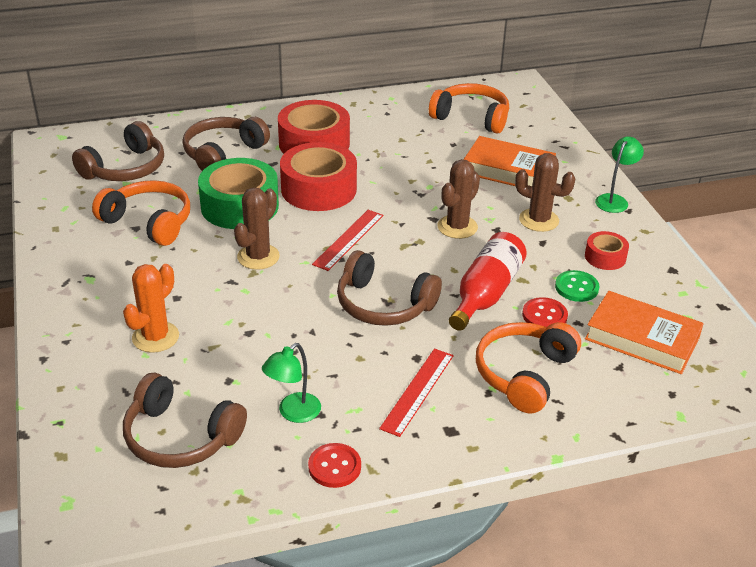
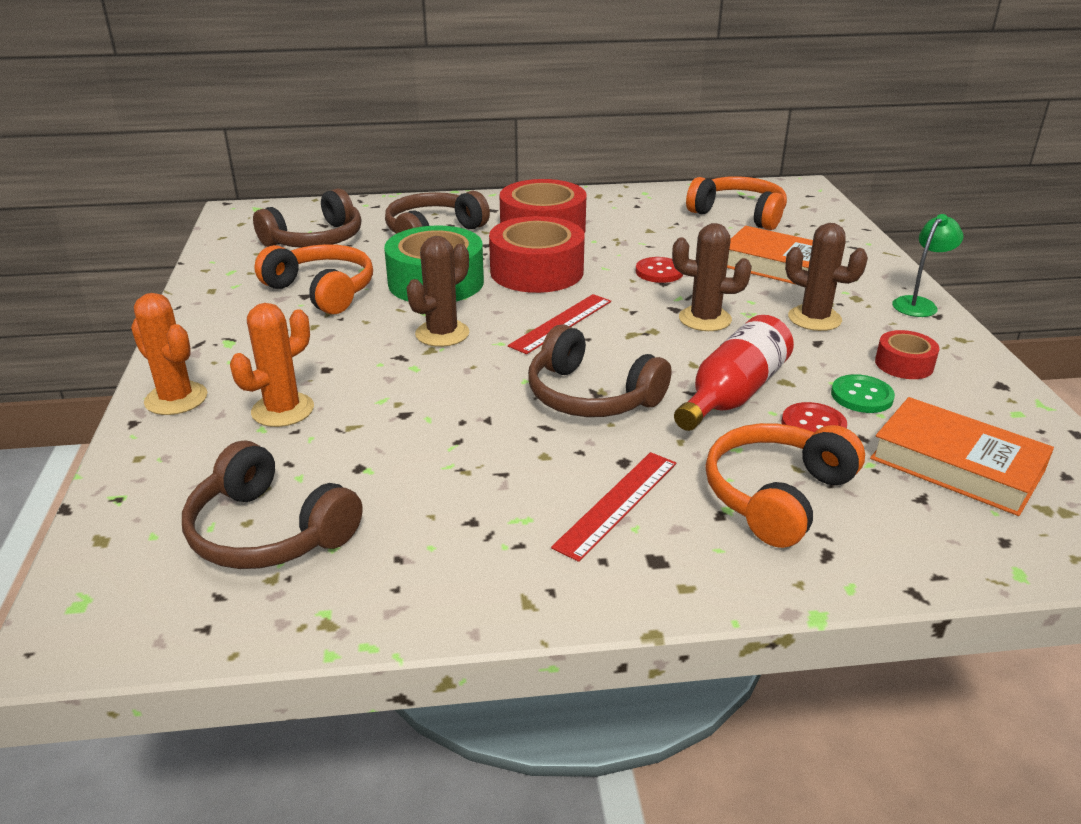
camera: 10 degrees right, 5 degrees down
green lamp [262,343,321,423] -> none
red button [308,443,361,488] -> red button moved to [636,257,683,283]
brown cactus [437,159,480,239] -> brown cactus turned 60 degrees clockwise [672,223,752,331]
none -> orange cactus [131,293,207,415]

